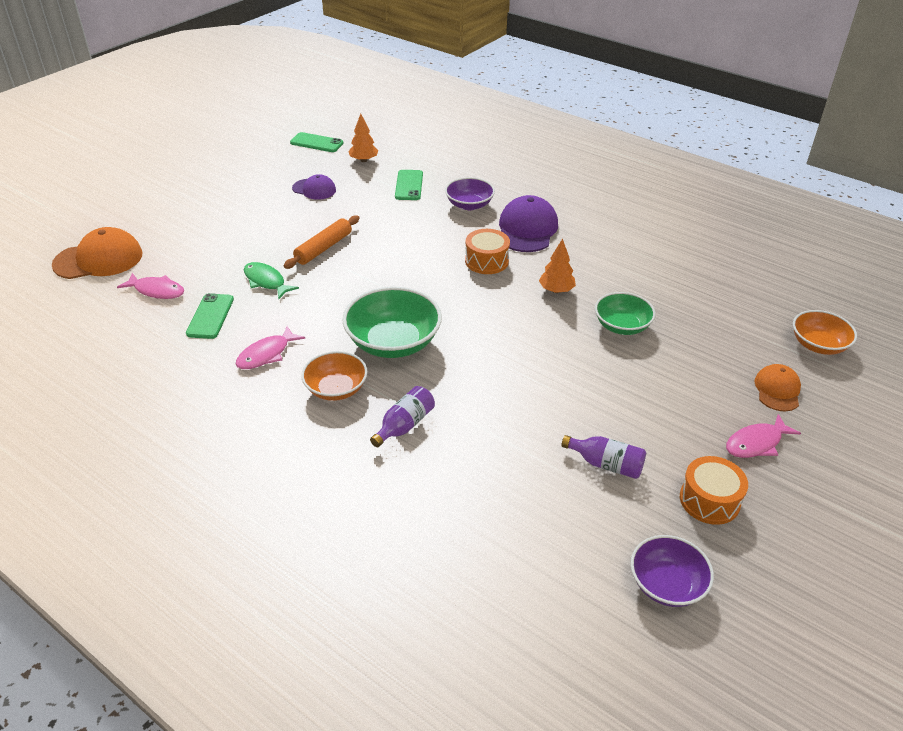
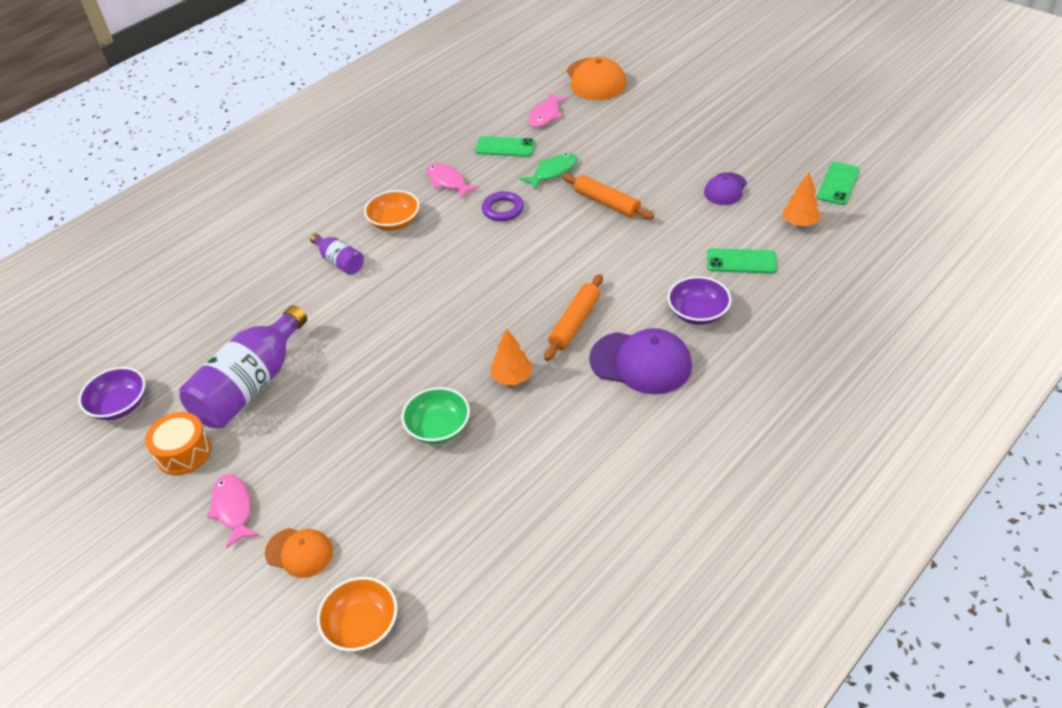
camera: 100 degrees right, 5 degrees up
green bowl [342,287,442,358] -> none
orange drum [465,229,510,274] -> orange rolling pin [544,274,603,361]
purple bottle [561,435,646,479] -> purple bottle [179,305,307,429], size x2.00
none -> purple ring [482,191,524,221]

